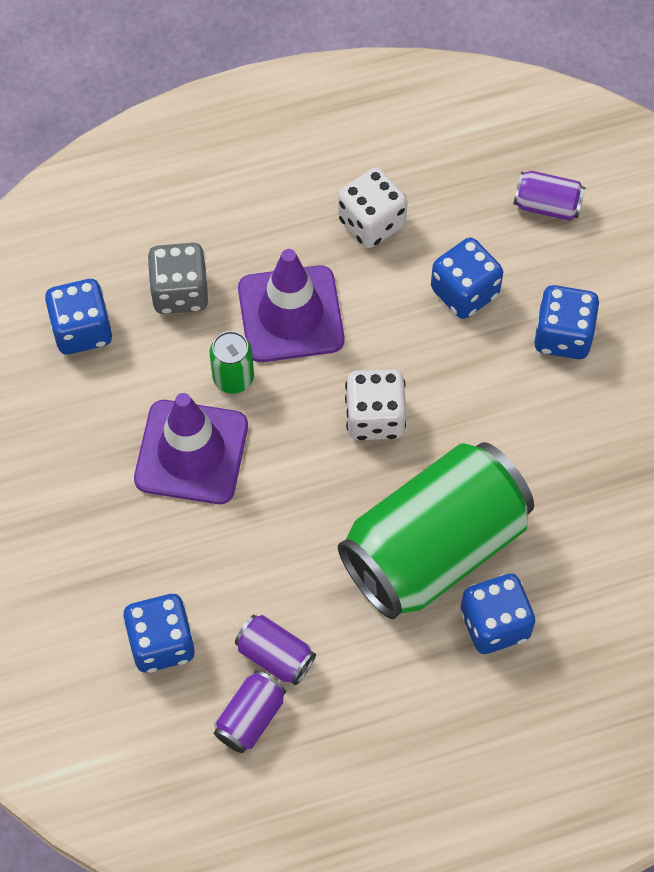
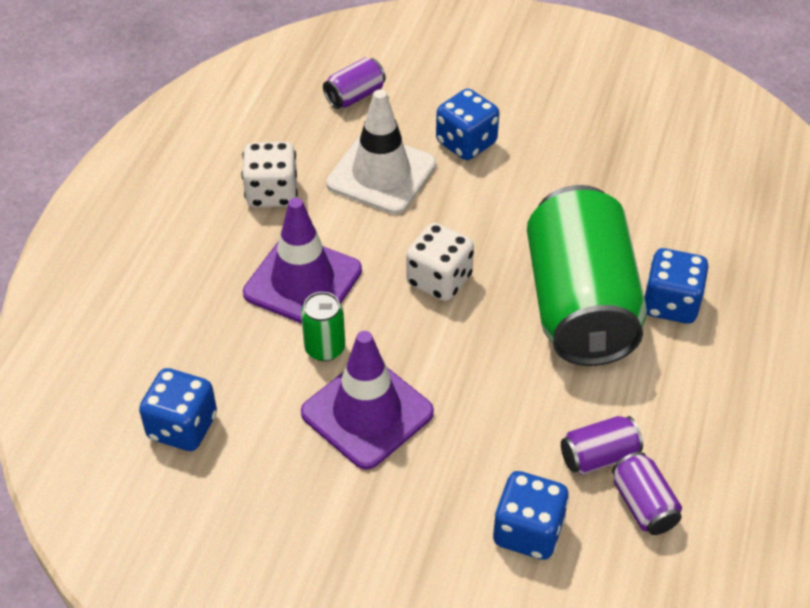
camera: 55 degrees left, 15 degrees down
grey dice [147,243,209,314] -> none
blue dice [431,237,503,319] -> white traffic cone [326,89,436,214]

